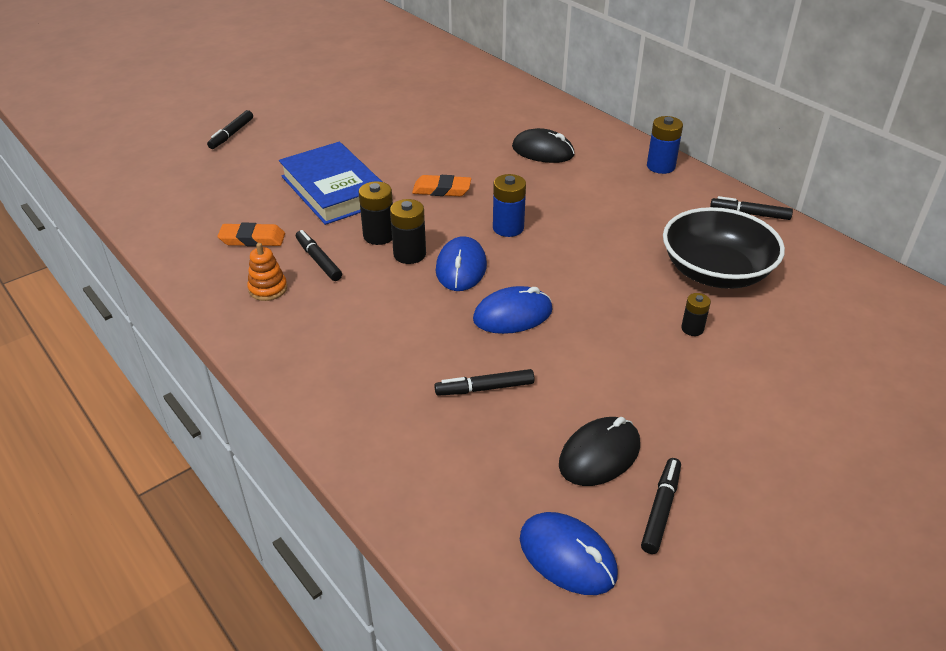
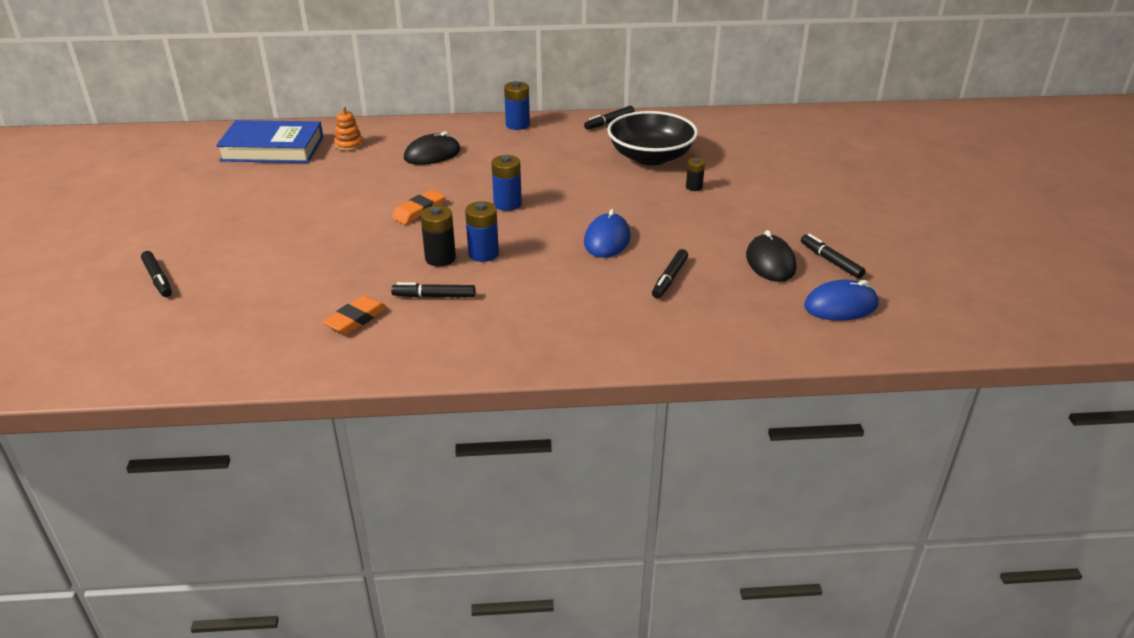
camera: 55 degrees left, 5 degrees down
orange stacking toy [247,243,287,301] -> orange stacking toy moved to [334,106,363,151]
blue book [279,142,382,225] -> blue book moved to [216,120,323,163]
black battery [390,199,426,264] -> blue battery [465,201,499,262]
blue mouse [436,236,487,291] -> none

